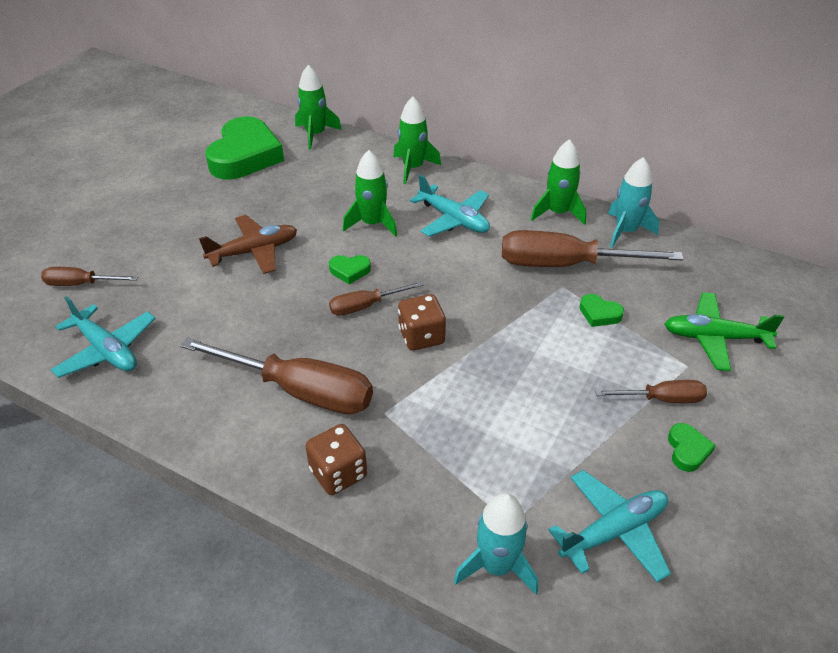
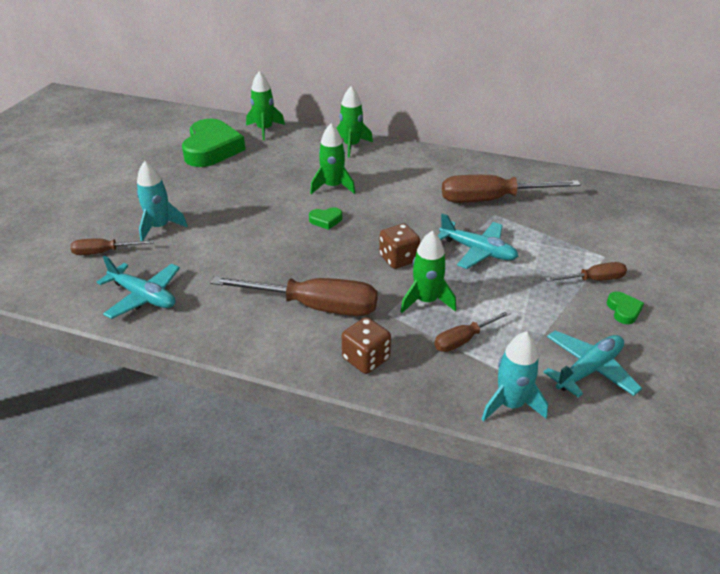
camera: 10 degrees left, 5 degrees down
brown plane [199,215,297,274] -> none
brown screwdriver [329,281,423,316] -> brown screwdriver moved to [434,310,511,352]
turquoise plane [410,175,490,237] -> turquoise plane moved to [438,213,519,269]
green rocket [531,139,586,225] -> green rocket moved to [400,231,456,313]
green heart [580,294,624,327] -> none
turquoise rocket [608,157,659,248] -> turquoise rocket moved to [137,161,188,241]
green plane [664,292,784,371] -> none

